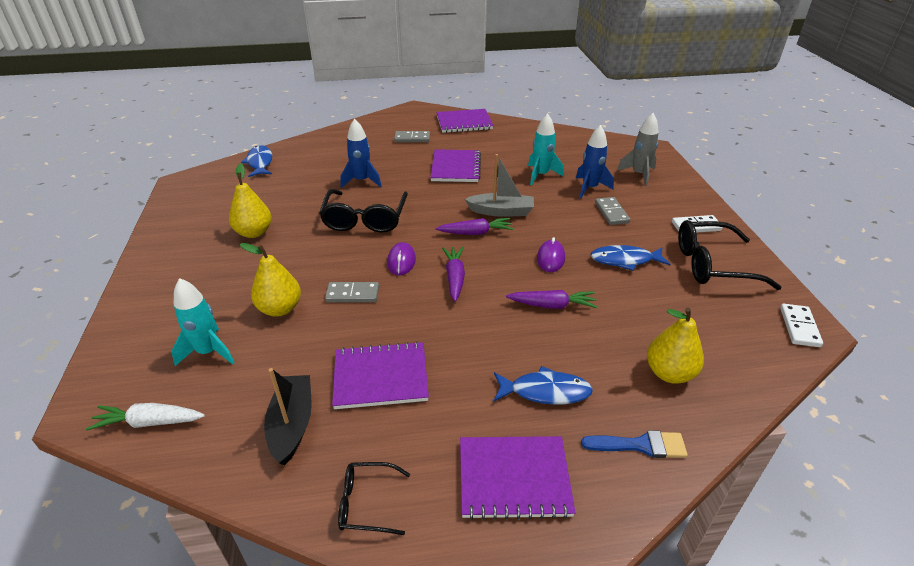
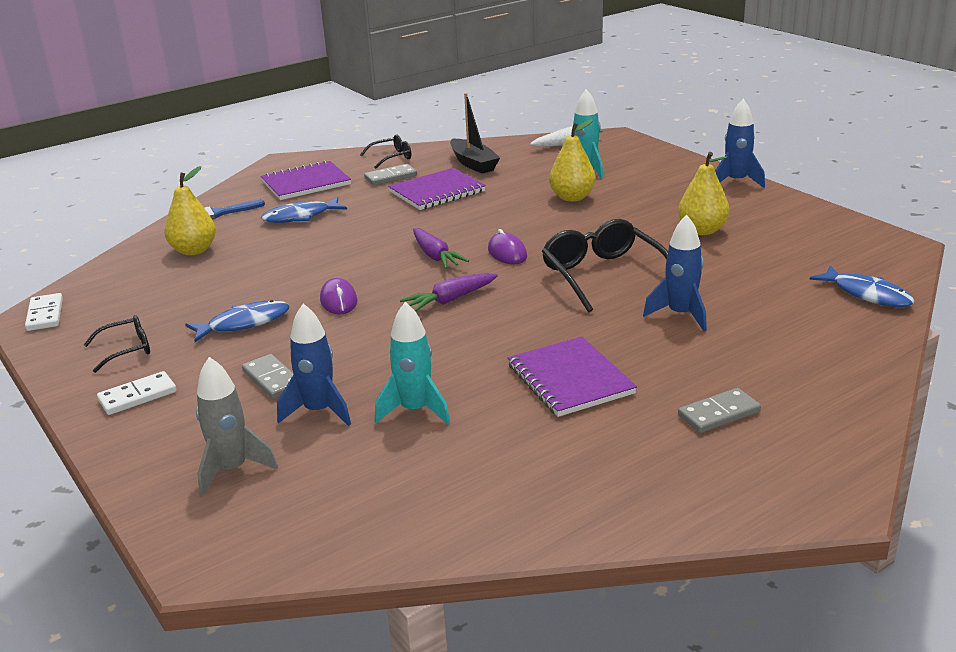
camera: 155 degrees right, 10 degrees down
grey domino [325,282,379,302] -> grey domino moved to [364,164,417,186]
purple notebook [436,109,494,133] -> none
grey boat [465,154,534,217] -> none
purple carrot [506,290,598,309] -> none
black glasses [678,220,782,290] -> black glasses [84,315,150,373], size x0.54
none -> blue rocket [715,99,765,188]

